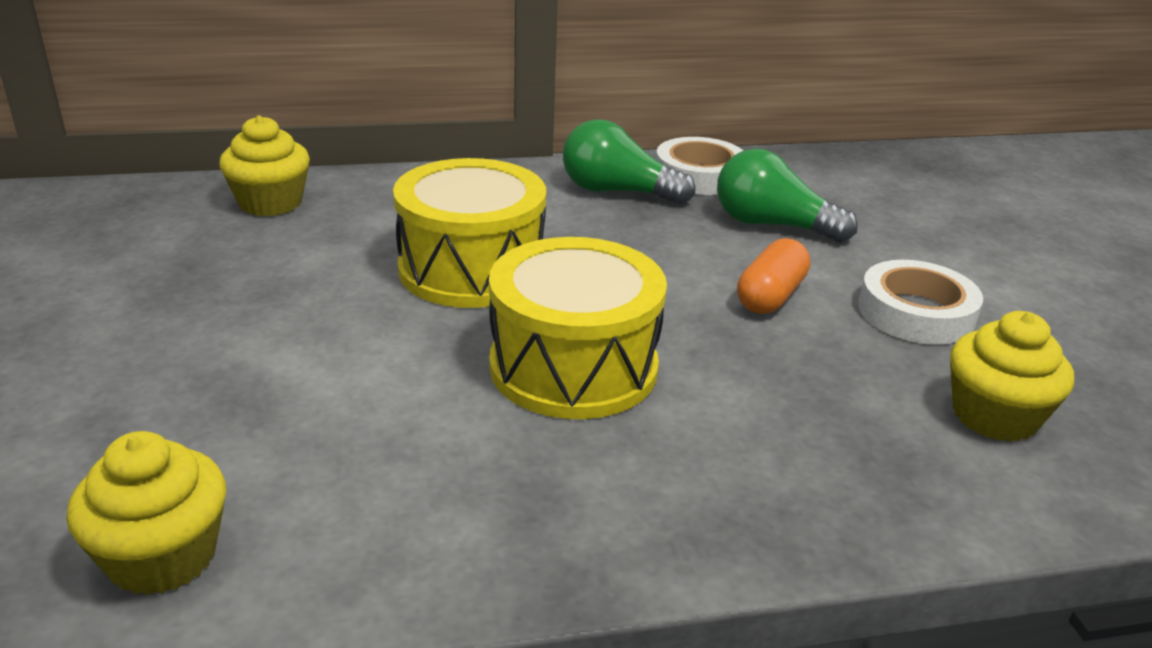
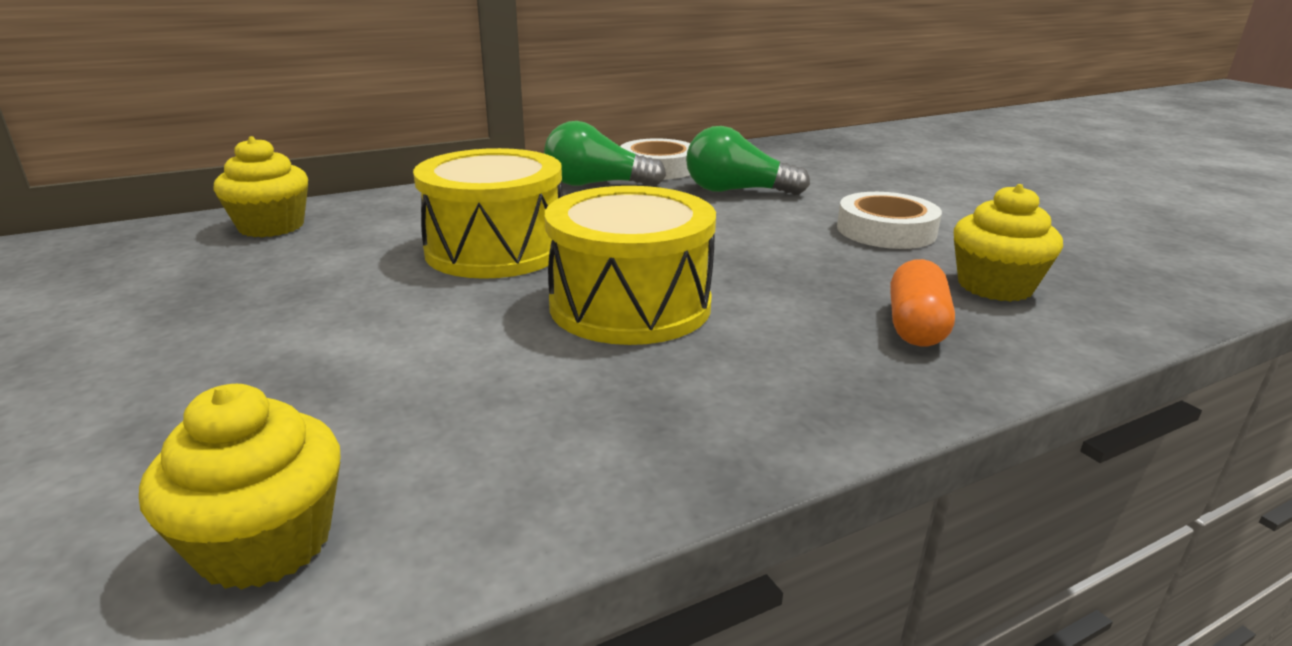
camera: 15 degrees left, 5 degrees down
orange capsule [737,238,810,314] -> orange capsule moved to [890,259,955,346]

